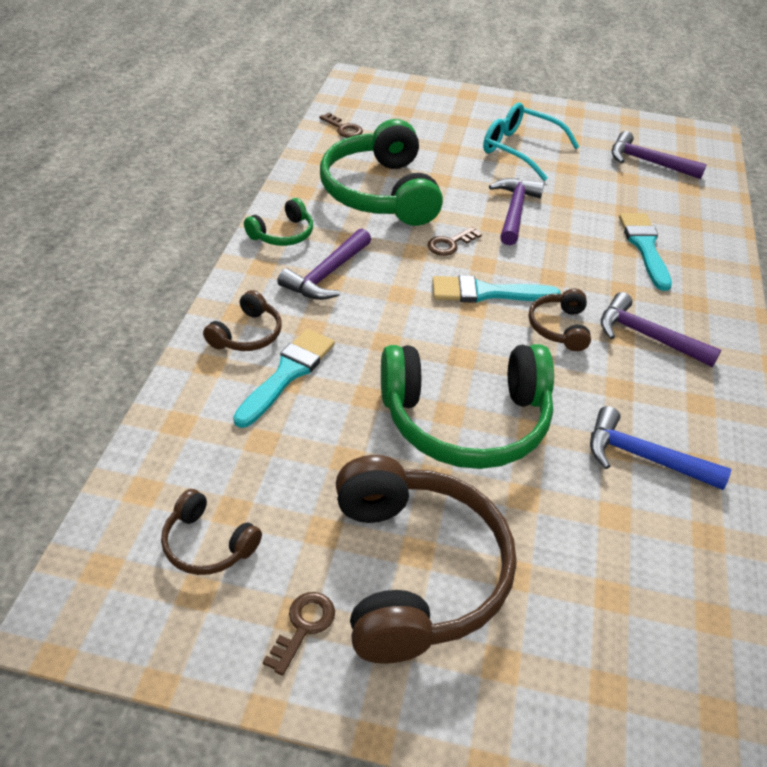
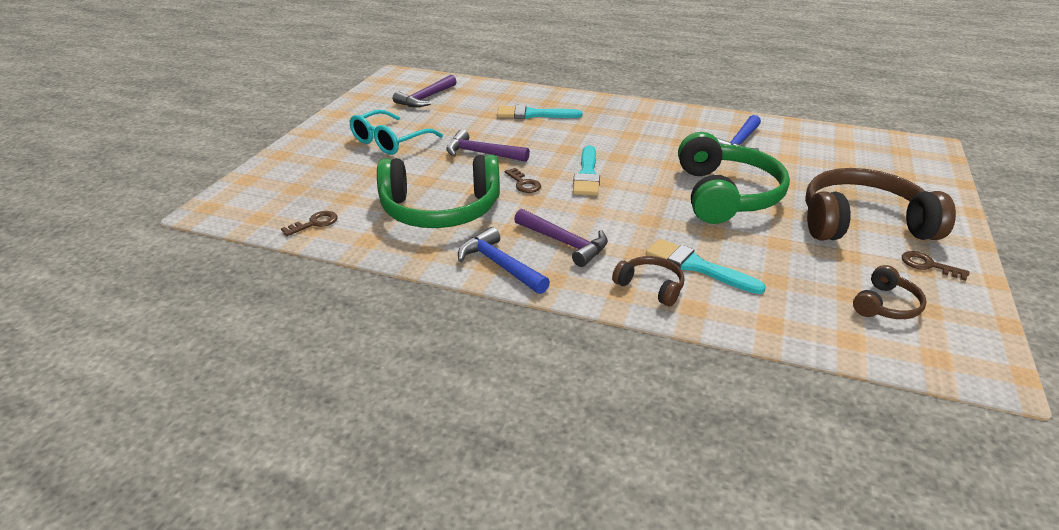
camera: 80 degrees left, 10 degrees down
green headphones [244,198,313,246] -> blue hammer [458,227,550,294]
brown headphones [529,289,591,351] -> none
purple hammer [601,292,721,367] -> none

